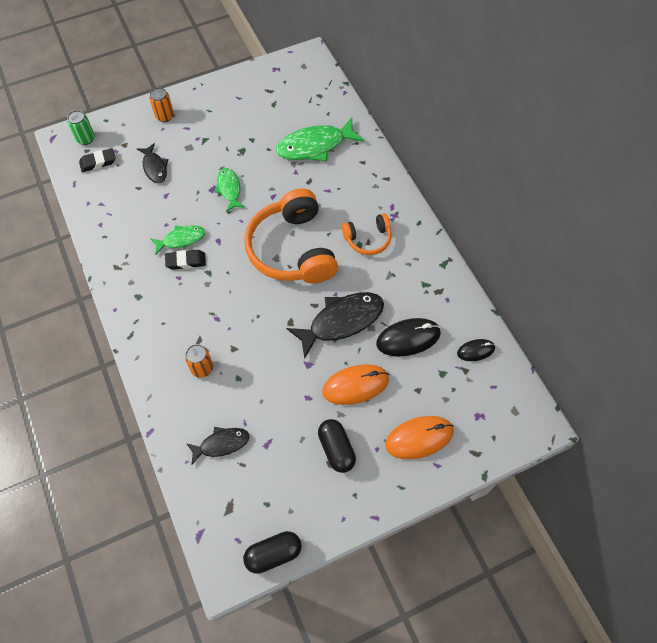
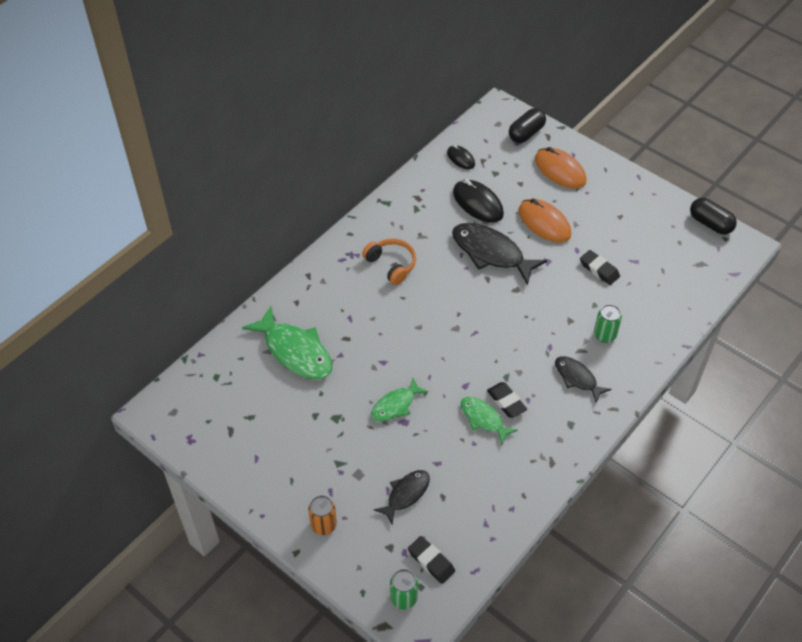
camera: 115 degrees left, 10 degrees down
orange can [185,344,213,378] -> green can [594,304,622,343]
black fish [186,427,249,465] -> black fish moved to [555,356,611,403]
orange headphones [244,188,338,284] -> none
black capsule [318,419,356,473] -> black capsule moved to [509,108,546,143]
none -> black eraser [580,250,620,285]

